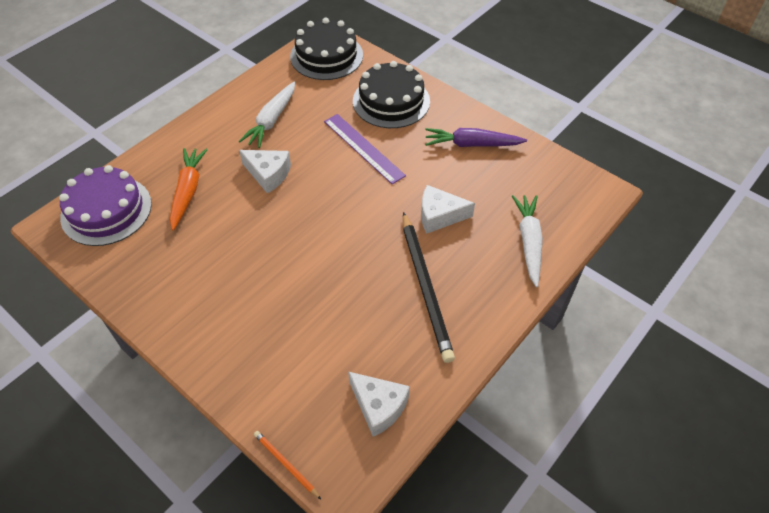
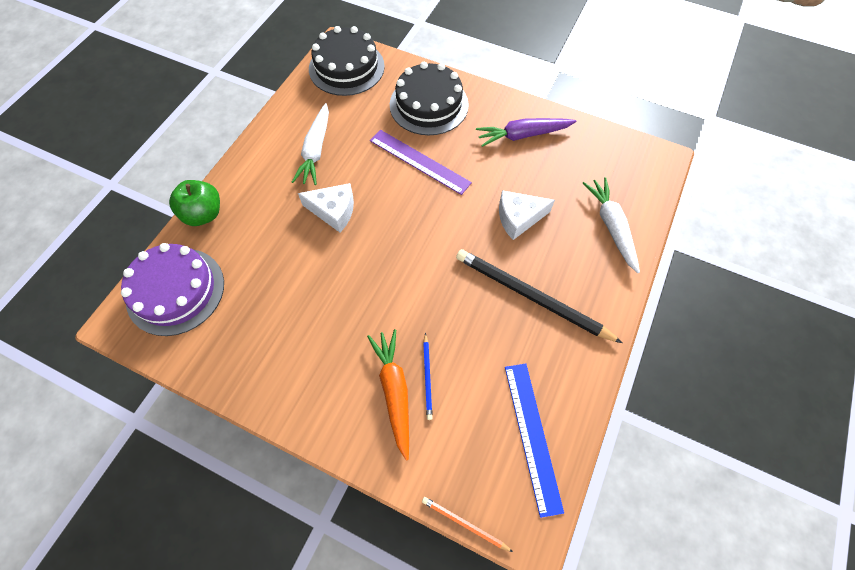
camera: 15 degrees left, 10 degrees up
orange carrot [170,148,208,231] -> orange carrot moved to [367,329,409,460]
white cheese [348,372,410,437] -> blue ruler [505,364,564,518]
black pencil [403,212,455,363] -> black pencil turned 150 degrees clockwise [456,249,622,343]
none -> green apple [169,180,220,226]
none -> blue pencil [423,333,433,420]

